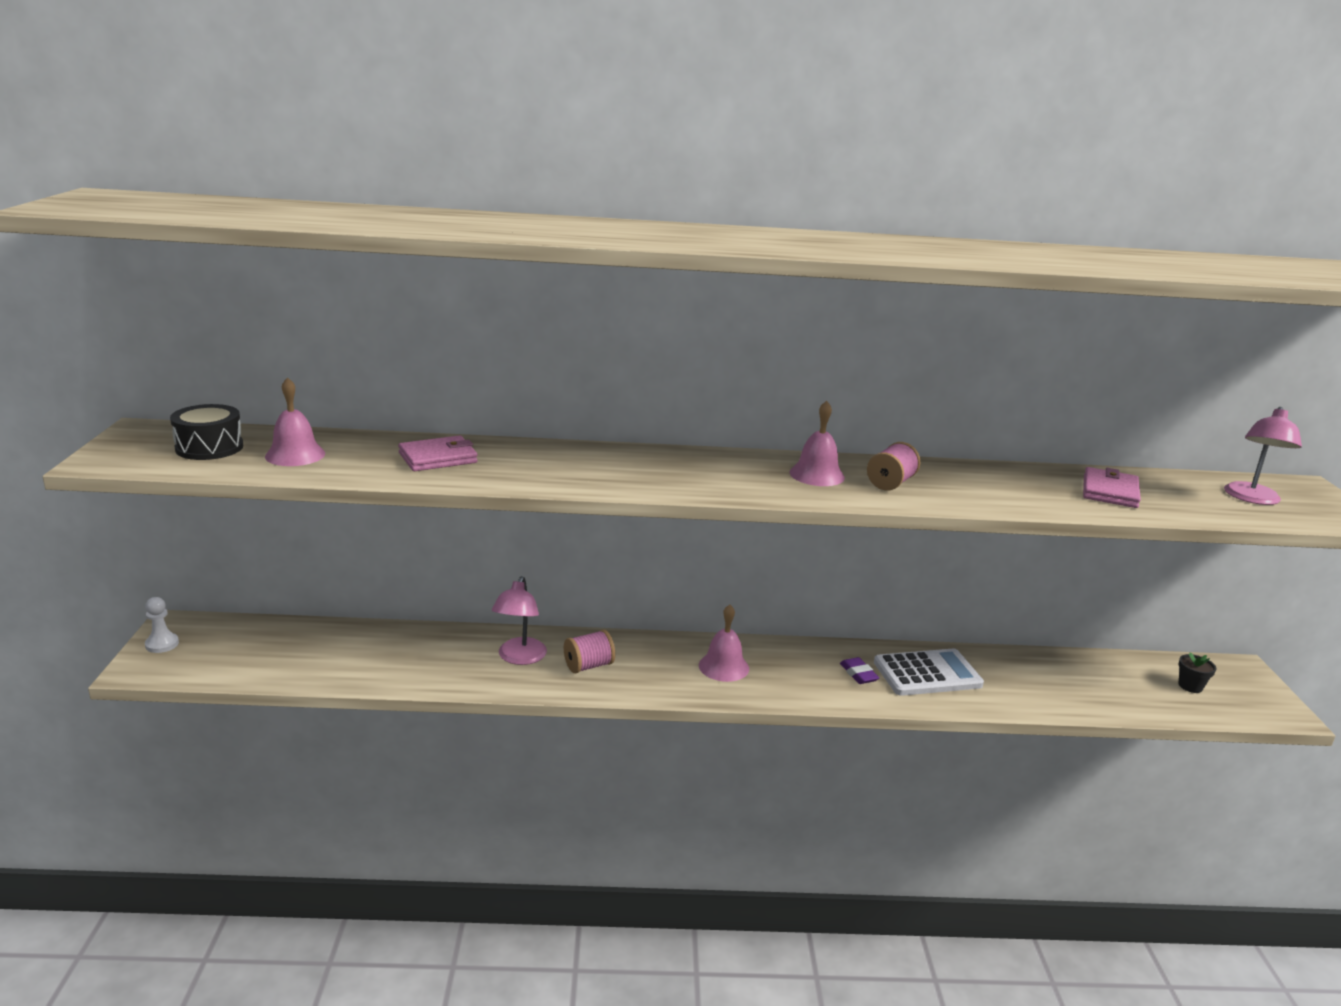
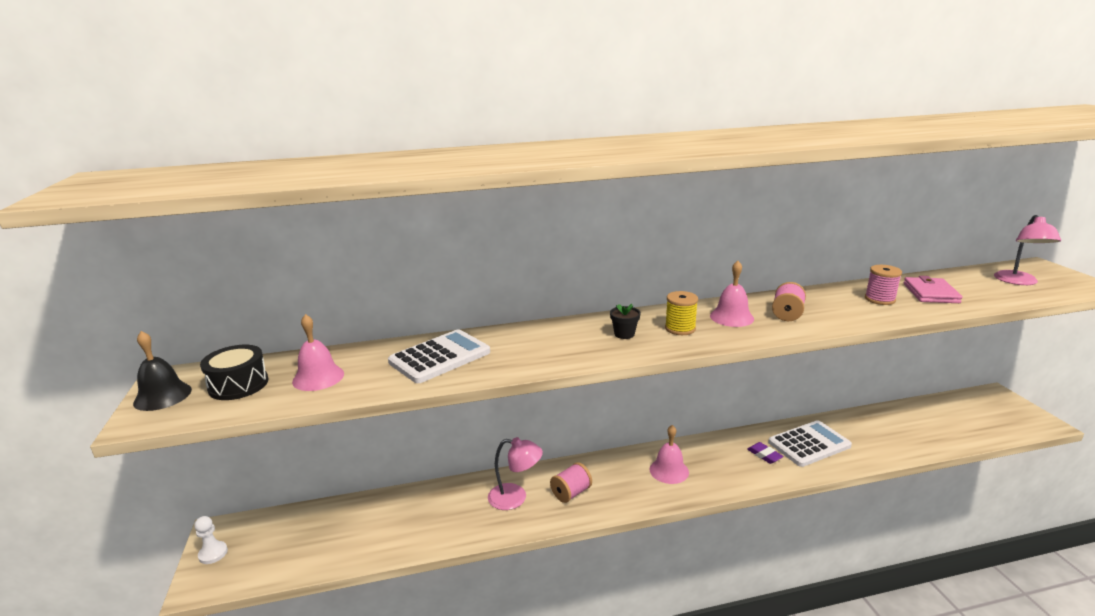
camera: 10 degrees left, 0 degrees up
pink wallet [398,435,478,471] -> white calculator [388,329,490,383]
pink lamp [492,576,547,665] -> pink lamp turned 75 degrees counterclockwise [488,437,543,510]
black flower pot [1178,652,1216,693] -> black flower pot moved to [610,304,641,339]
none -> black bell [133,331,192,411]
none -> yellow spool [665,291,698,335]
none -> pink spool [865,265,902,305]

